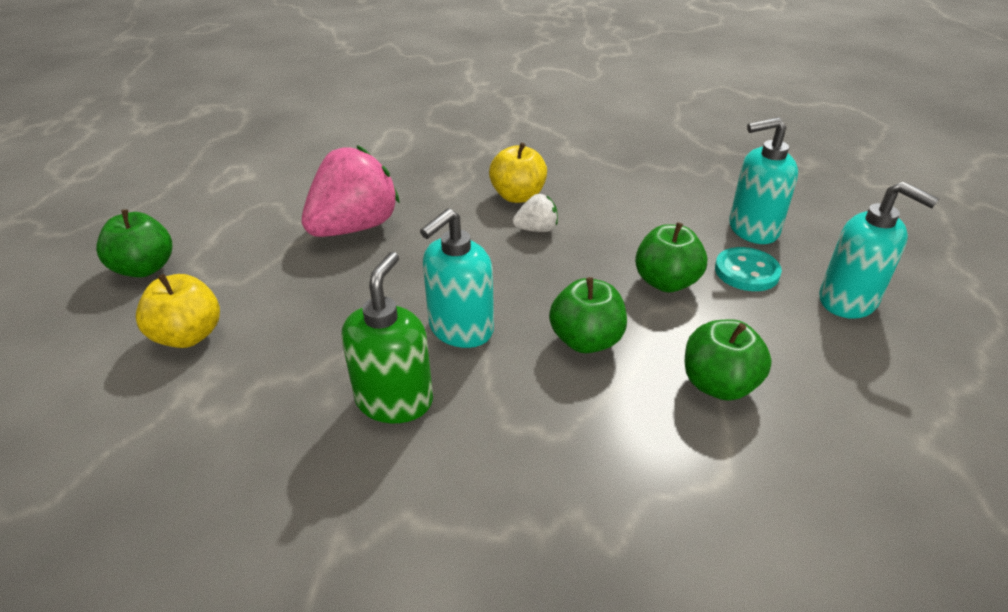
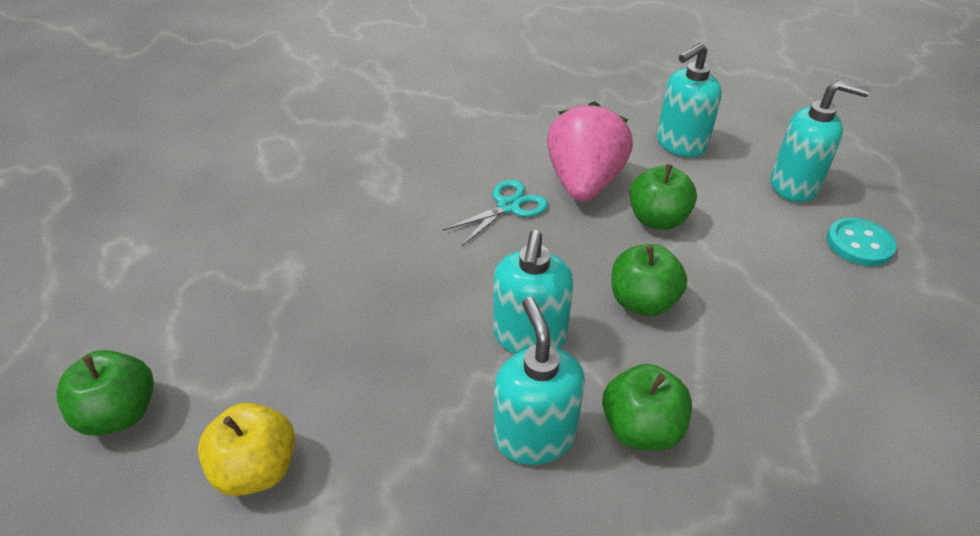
camera: 30 degrees left, 5 degrees up
pink strawberry [302,145,400,237] -> pink strawberry moved to [547,101,633,201]
green soap dispenser [341,252,433,423] -> turquoise soap dispenser [494,297,585,465]
yellow apple [489,143,547,203] -> none
white strawberry [513,194,558,232] -> turquoise scissors [443,180,548,246]
green apple [685,319,772,401] -> green apple moved to [602,364,692,451]
turquoise button [715,247,782,291] -> turquoise button moved to [827,218,897,266]

